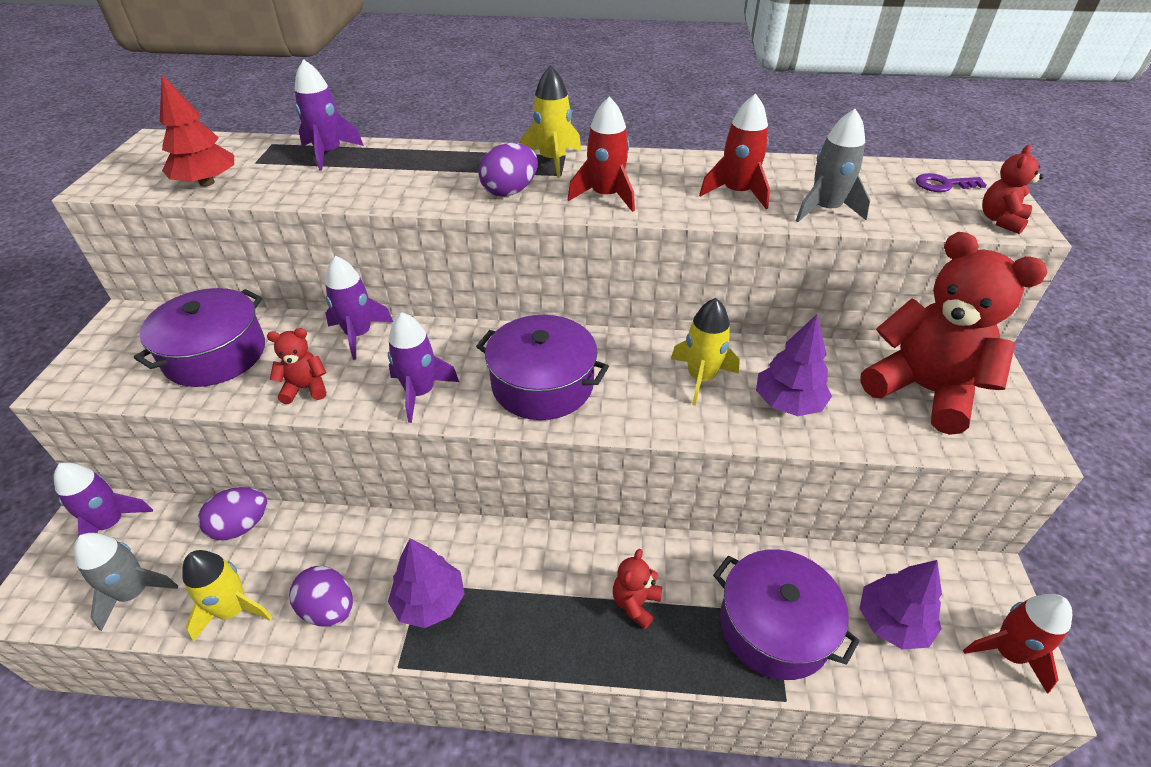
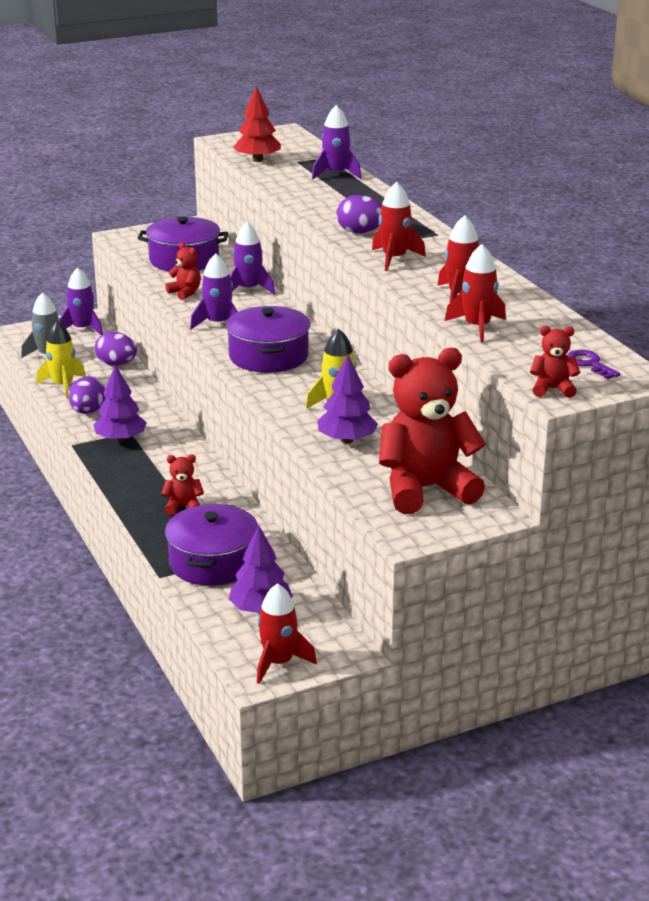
camera: 60 degrees right, 15 degrees down
yellow rocket [520,65,581,178] -> none
grey rocket [796,109,870,222] -> red rocket [445,244,506,343]
red teddy bear [860,232,1048,435] -> red teddy bear turned 120 degrees counterclockwise [379,348,486,514]

